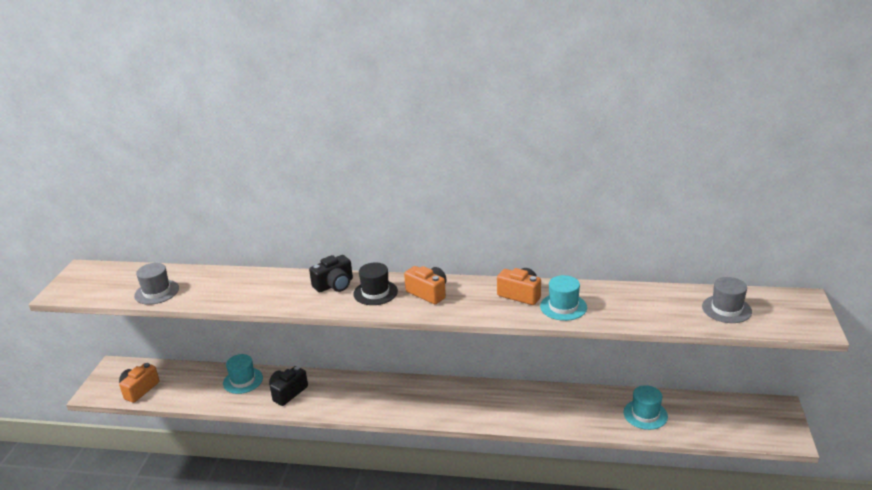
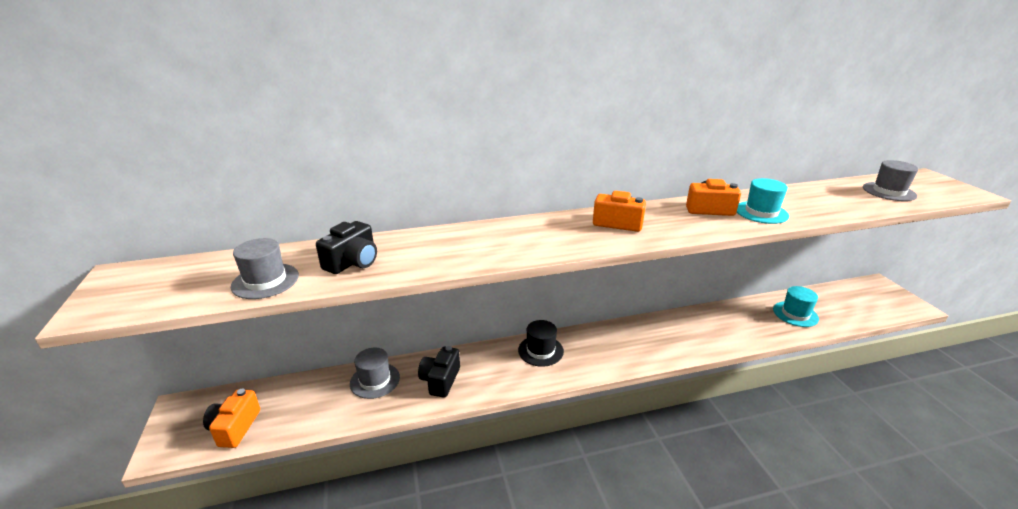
camera: 25 degrees left, 0 degrees up
turquoise hat [223,354,263,394] -> grey hat [350,348,400,399]
black camera [309,255,353,293] -> black camera moved to [316,221,377,274]
black hat [353,262,398,305] -> black hat moved to [518,320,564,367]

